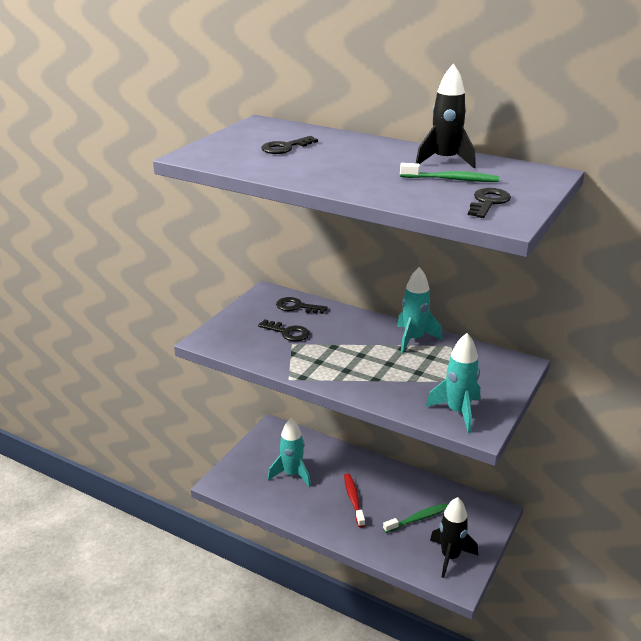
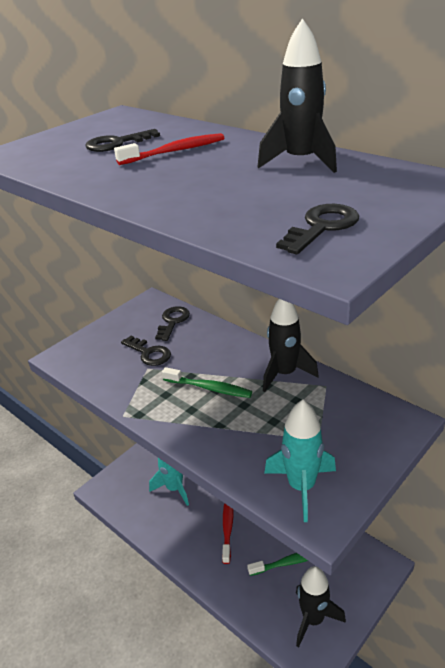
camera: 15 degrees right, 5 degrees up
black key [276,297,328,314] -> black key turned 75 degrees clockwise [155,306,190,341]
turquoise rocket [397,267,443,353] -> black rocket [263,299,319,392]
green toothbrush [400,163,499,182] -> green toothbrush moved to [162,367,252,398]
none -> red toothbrush [114,133,224,165]

